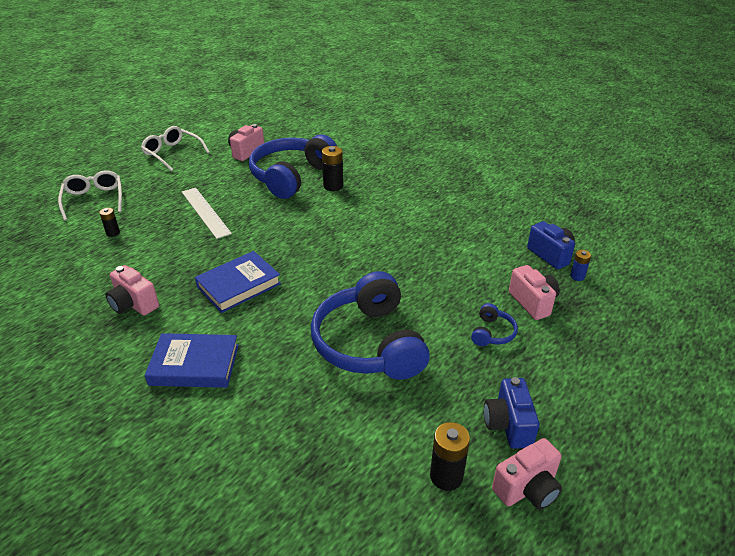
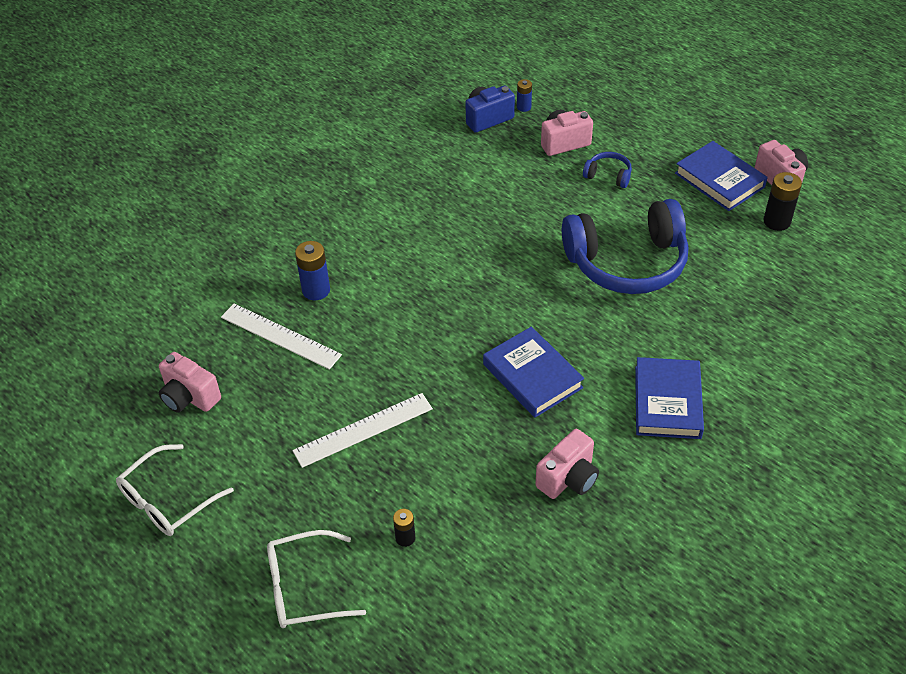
camera: 85 degrees left, 10 degrees up
blue headphones [249,134,337,199] -> white ruler [221,304,342,370]
black battery [322,146,343,191] -> blue battery [295,241,330,300]
blue camera [484,377,540,449] -> blue book [675,141,768,211]

